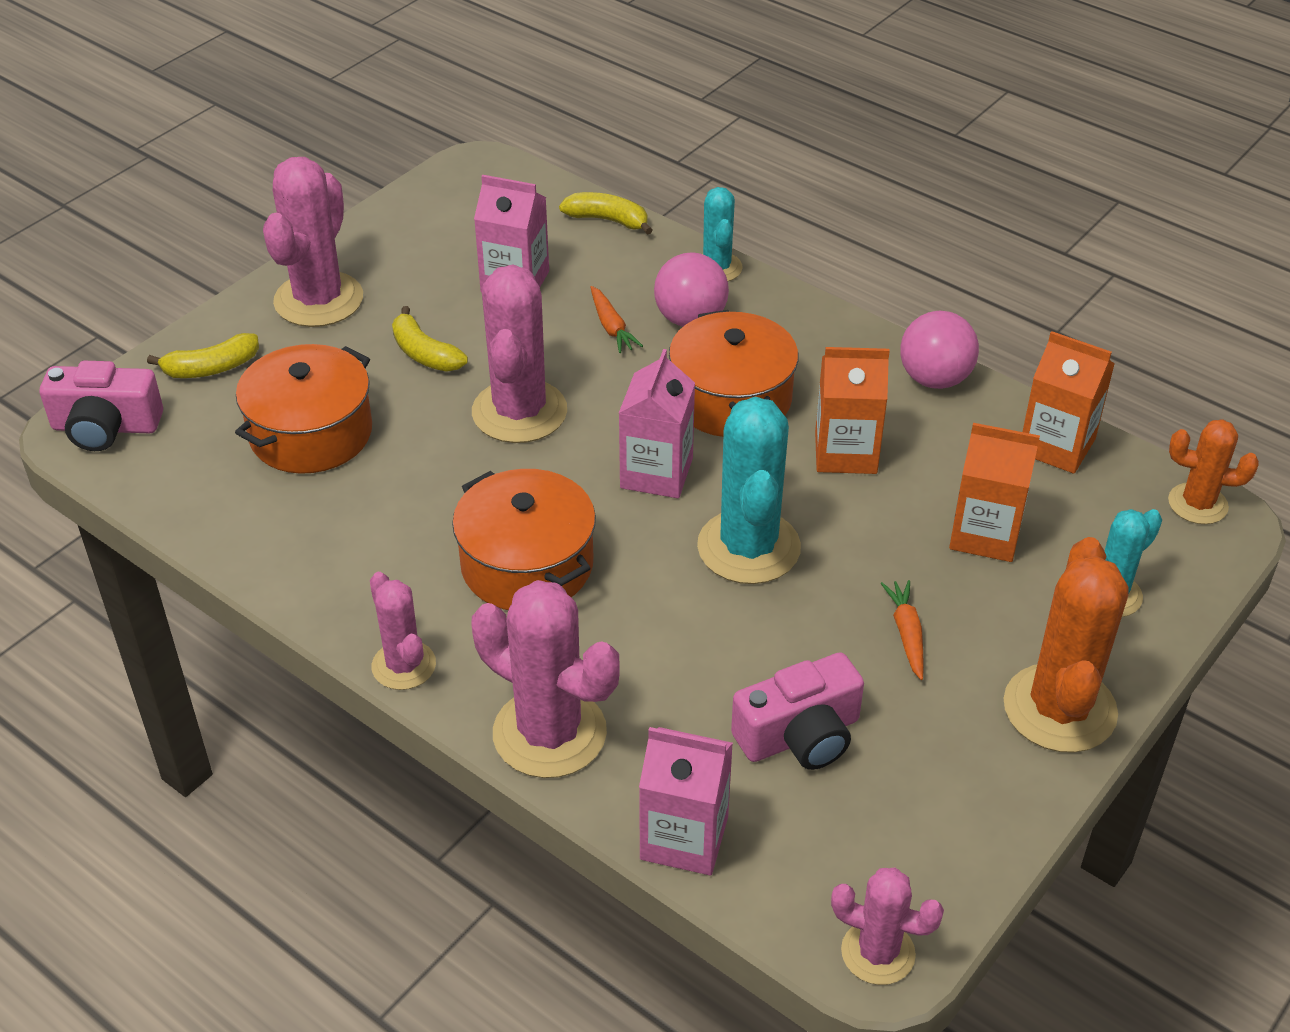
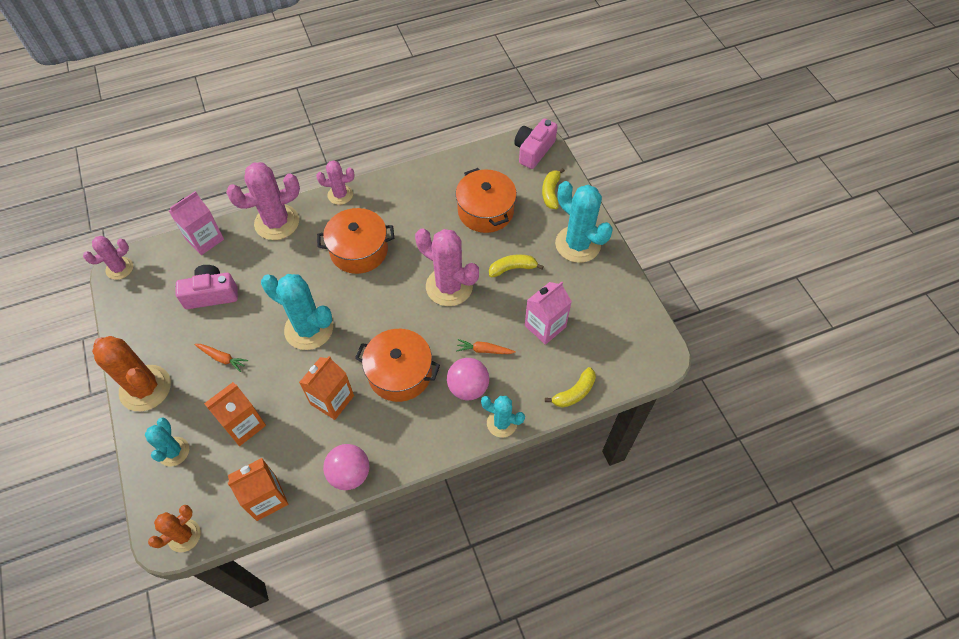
camera: 120 degrees right, 15 degrees up
pink cactus [263,157,363,327] -> turquoise cactus [555,181,613,263]
pink carton [619,349,695,498] -> none
pink camera [731,652,864,770] -> pink camera turned 75 degrees clockwise [175,265,238,309]

